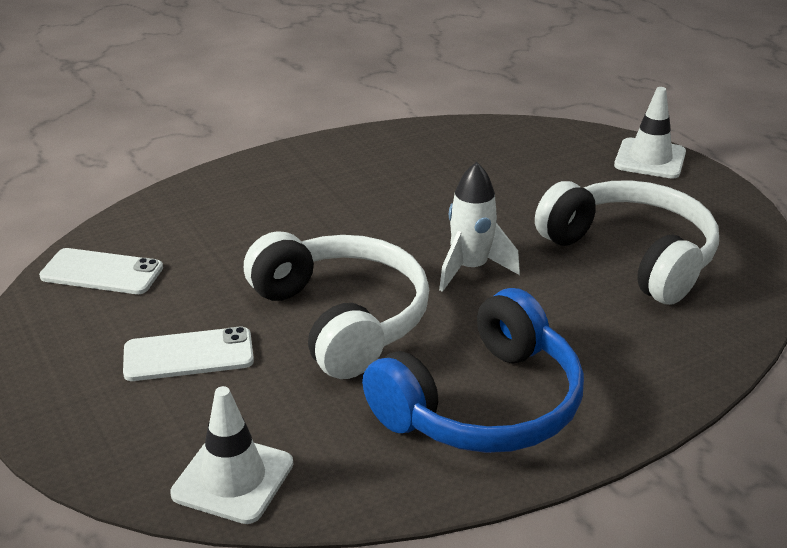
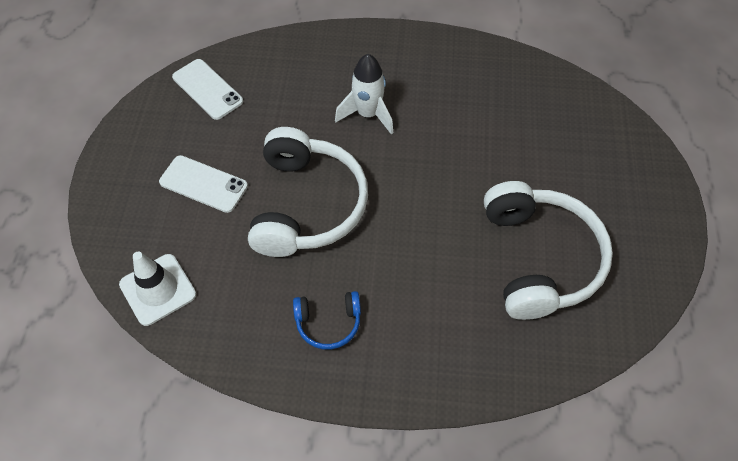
camera: 35 degrees right, 25 degrees up
blue headphones [362,288,584,453] -> blue headphones [293,291,361,350], size x0.48
white rocket [439,162,520,292] -> white rocket moved to [335,54,393,135]
white traffic cone [614,87,686,178] -> none

